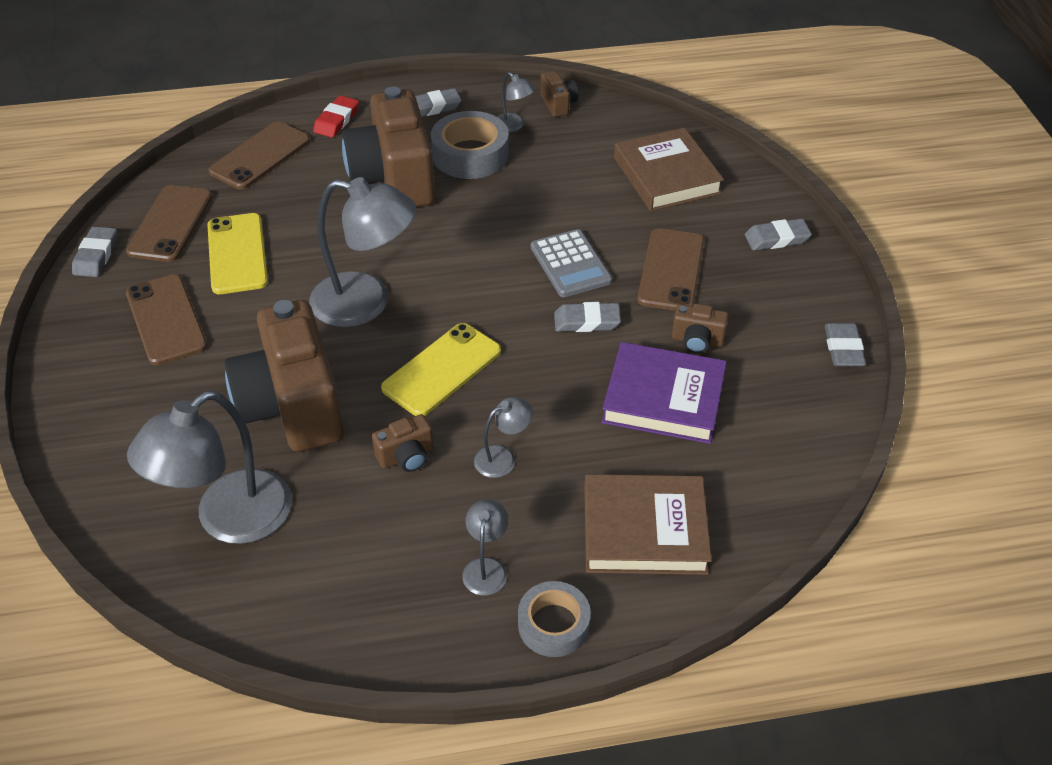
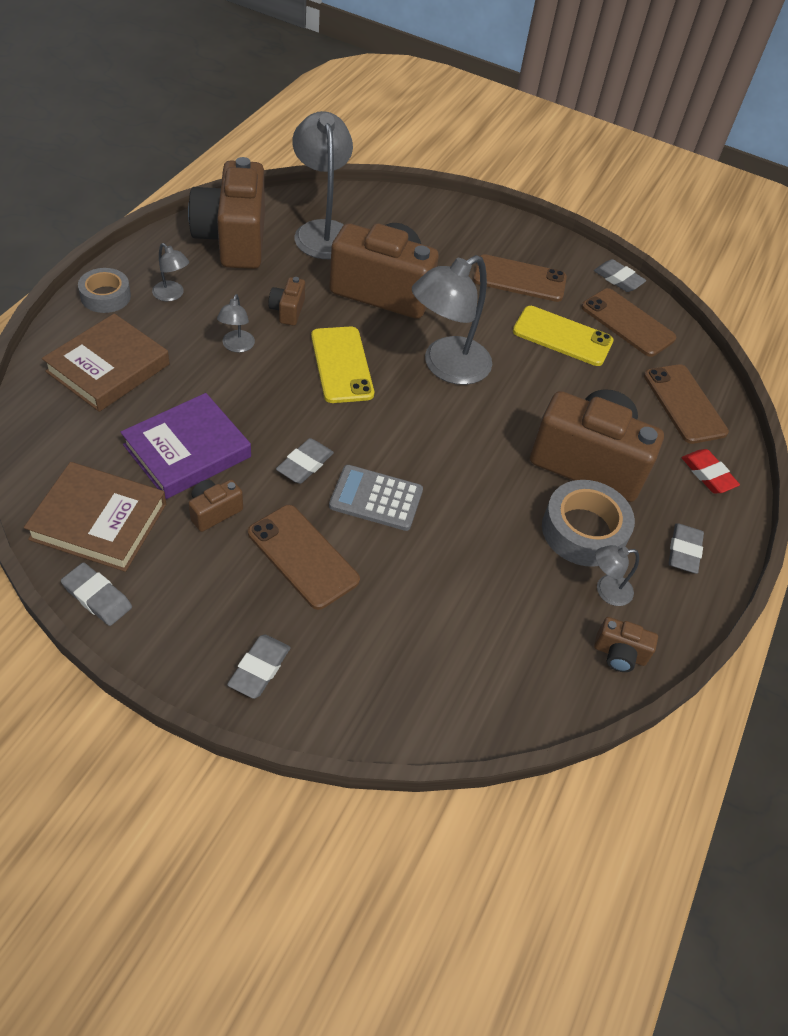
camera: 120 degrees right, 5 degrees up
brown book [614,128,724,211] -> brown book moved to [24,462,166,572]
none -> brown camera [188,157,265,269]

